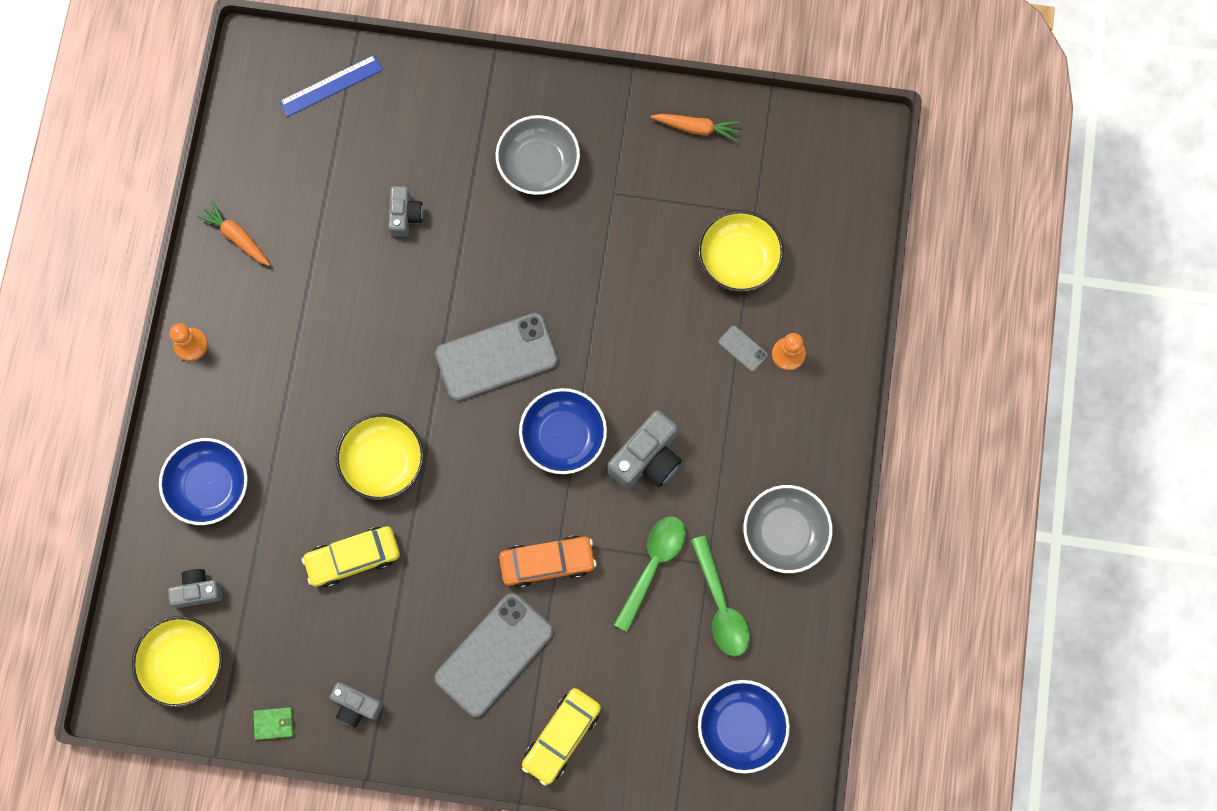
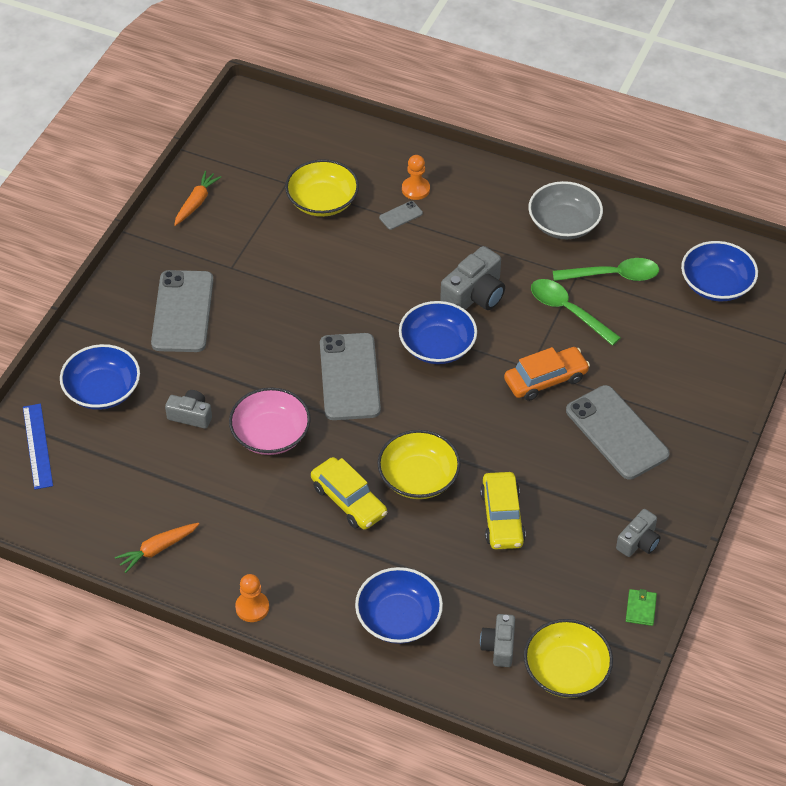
camera: 75 degrees left, 25 degrees down
grey bowl [495,115,580,195] -> grey phone [151,270,214,352]
orange car [499,535,596,588] -> orange car turned 60 degrees clockwise [504,347,590,401]
yellow car [522,688,601,786] -> yellow car moved to [311,457,387,530]
grey camera [608,410,682,489] -> grey camera turned 75 degrees clockwise [440,246,505,310]
none -> blue bowl [60,344,140,410]
none -> pink bowl [229,387,311,455]

